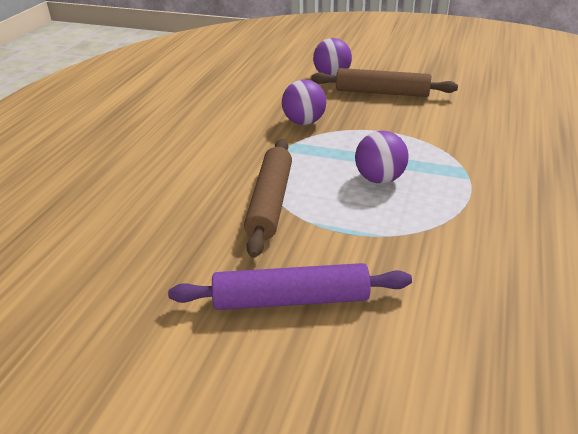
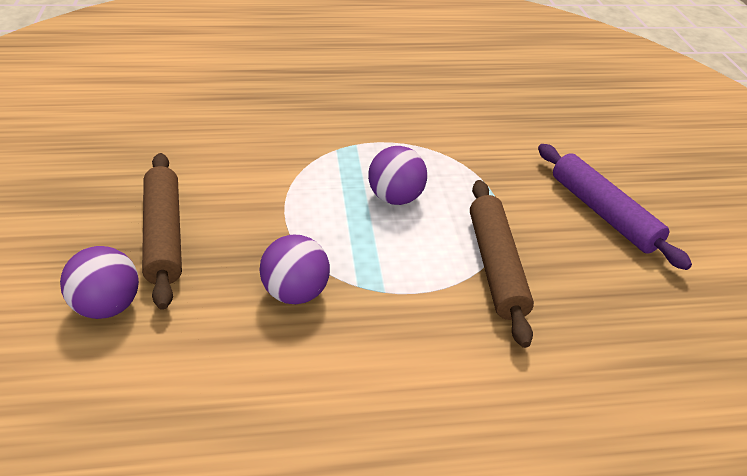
camera: 120 degrees left, 5 degrees up
brown rolling pin [244,139,292,258] -> brown rolling pin turned 75 degrees counterclockwise [470,180,534,348]

